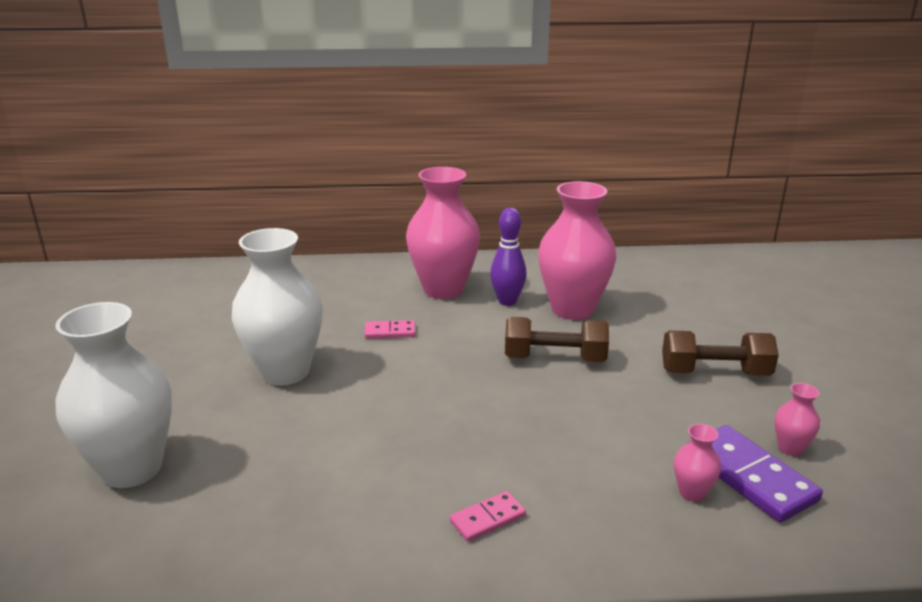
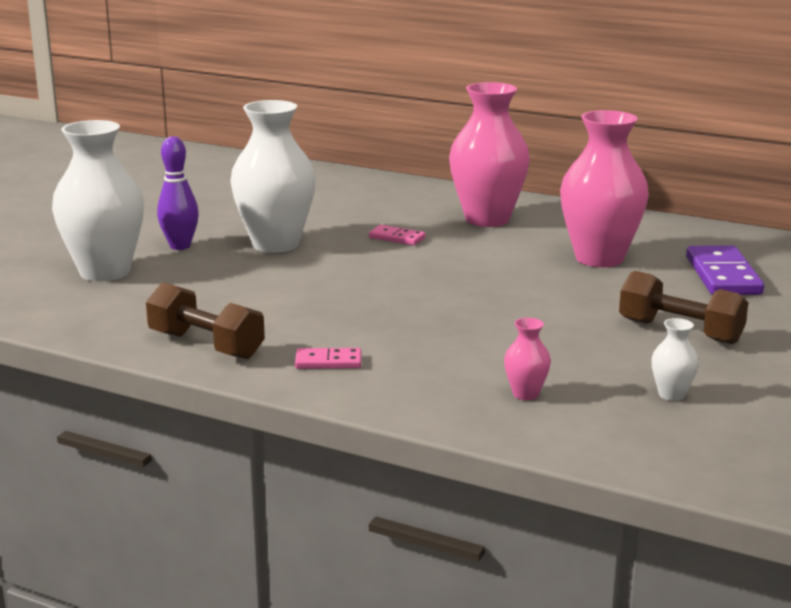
camera: 30 degrees right, 5 degrees down
purple bowling pin [490,208,527,306] -> purple bowling pin moved to [157,136,199,250]
brown dumbbell [505,317,609,362] -> brown dumbbell moved to [146,282,265,359]
purple domino [687,425,823,522] -> purple domino moved to [686,245,764,295]
pink vase [775,383,820,456] -> white vase [651,318,699,401]

